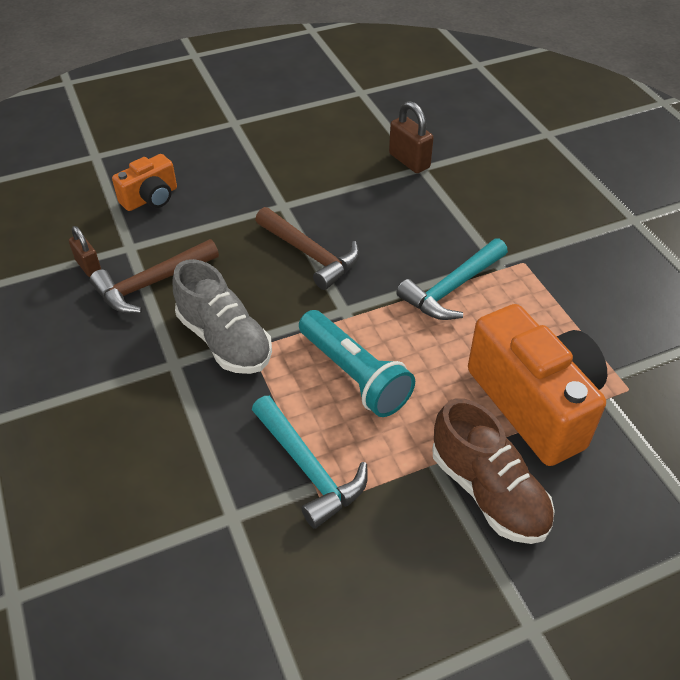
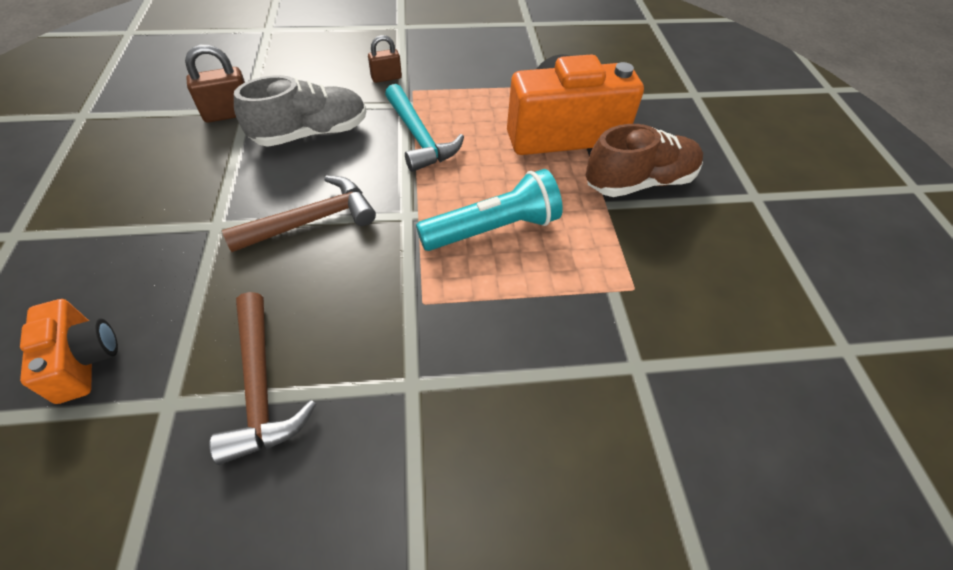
camera: 75 degrees left, 5 degrees up
brown padlock [69,226,101,277] -> brown padlock moved to [368,35,402,83]
grey shoe [173,259,272,374] -> grey shoe moved to [234,75,366,147]
turquoise hammer [252,396,368,529] -> none

